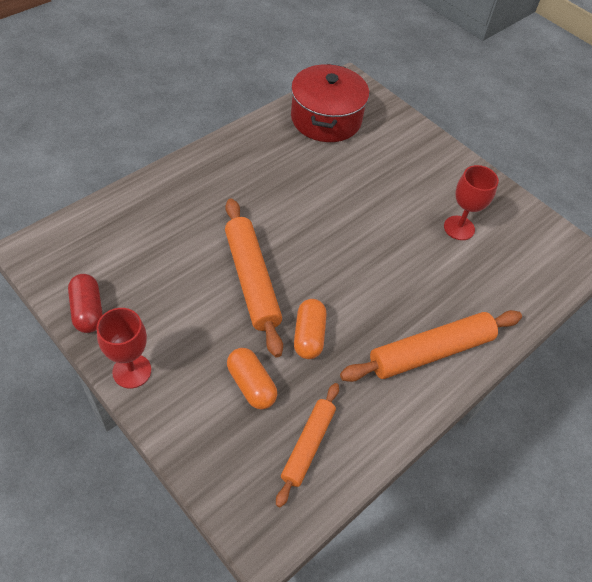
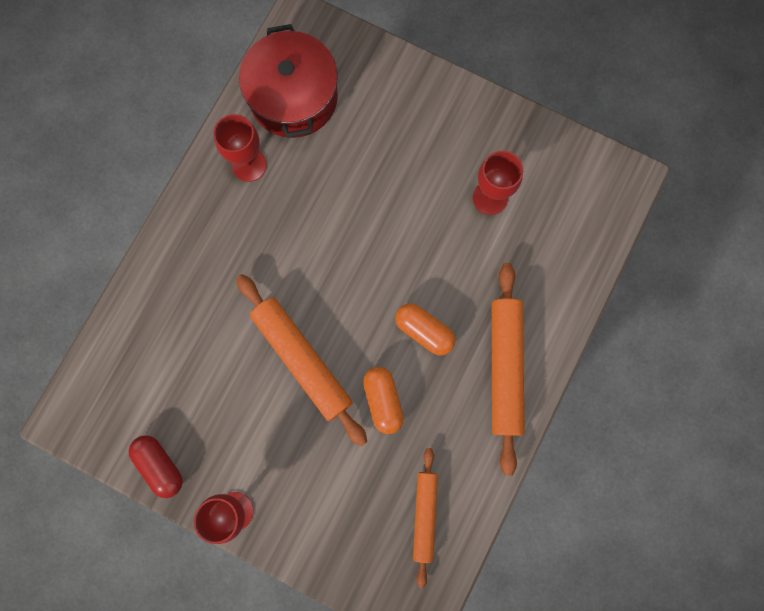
camera: 15 degrees left, 25 degrees up
orange capsule [227,348,277,409] -> orange capsule moved to [395,303,455,355]
orange rolling pin [340,310,522,382] -> orange rolling pin turned 45 degrees counterclockwise [492,263,524,476]
none -> red goblet [214,114,267,182]

